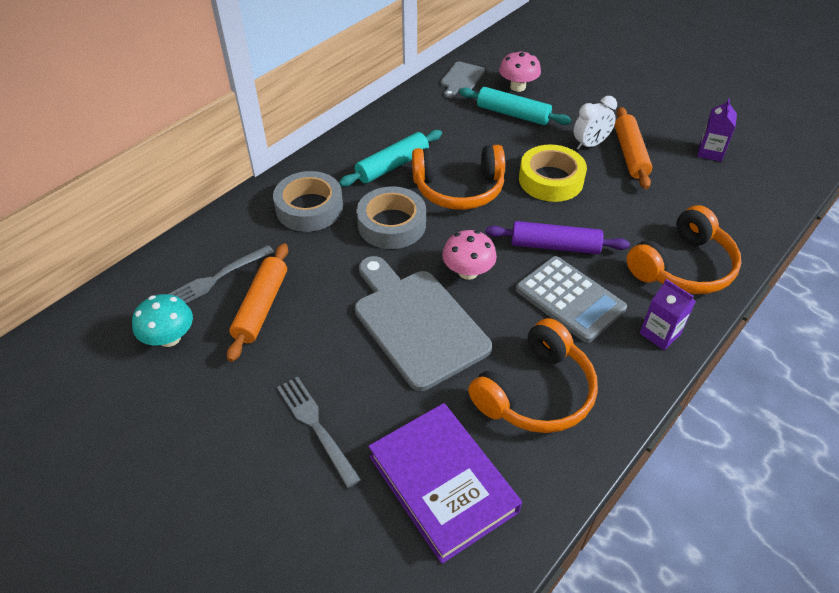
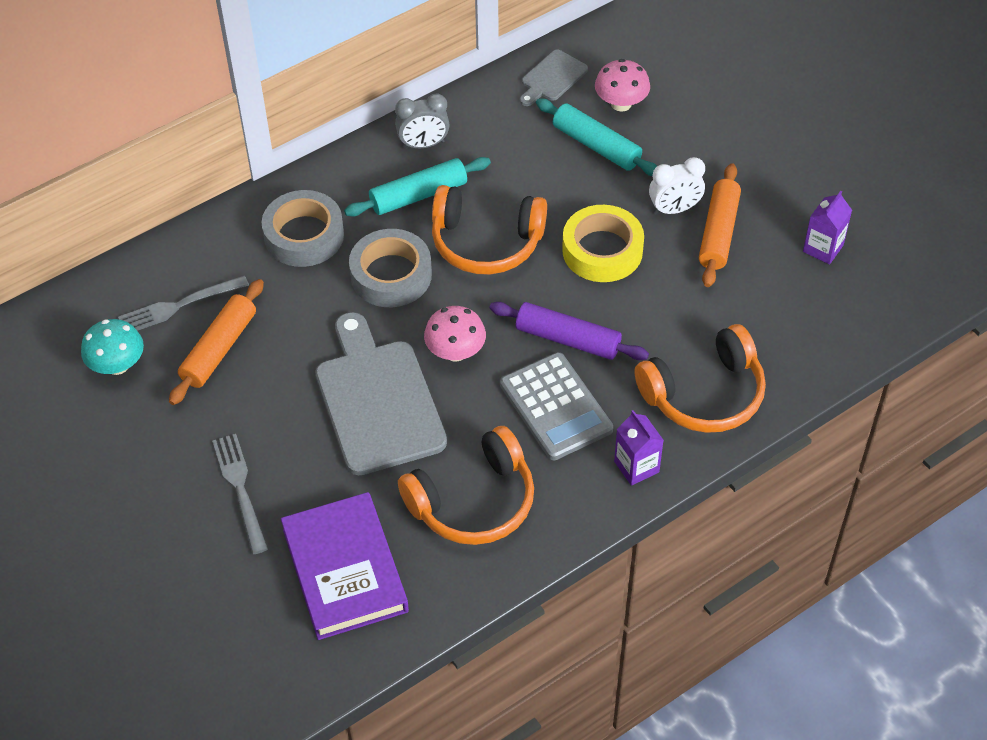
camera: 15 degrees right, 5 degrees up
none -> grey clock [395,93,450,149]

